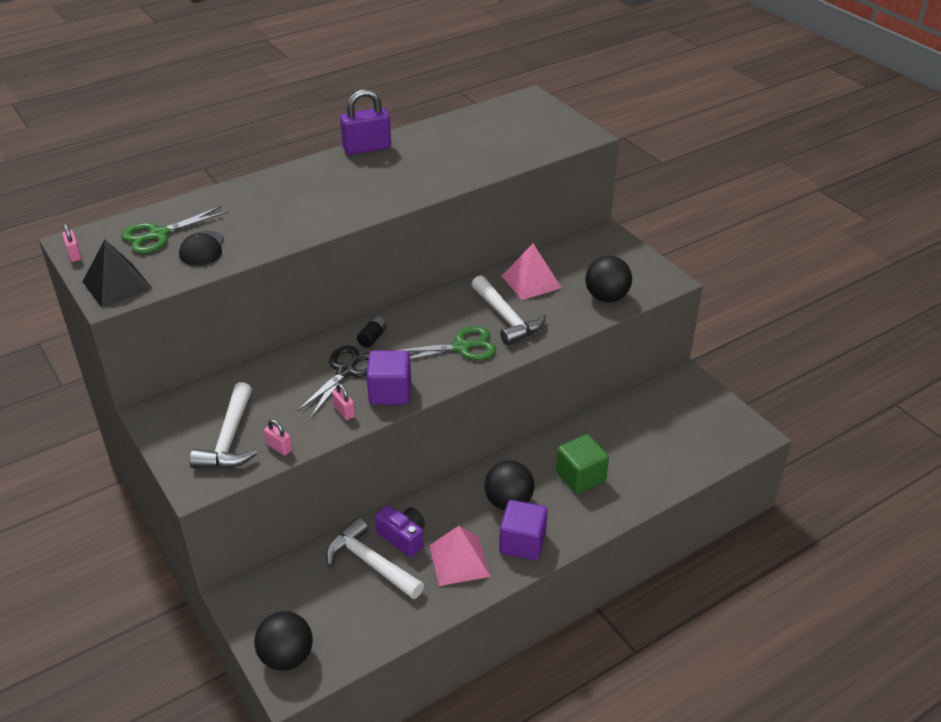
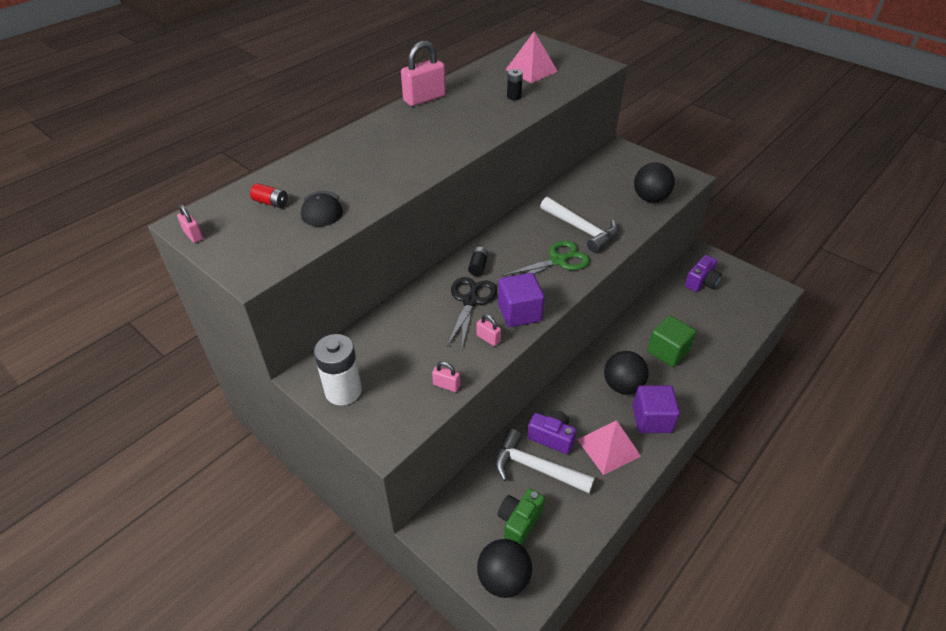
camera: 15 degrees left, 5 degrees up
black pyramid [82,240,153,308] -> none
green scissors [121,206,228,254] -> red battery [250,183,288,208]
white hammer [190,382,257,469] -> none
purple padlock [340,89,391,155] -> pink padlock [401,41,446,106]
pink pyramid [502,244,561,300] -> pink pyramid moved to [506,31,558,83]
none -> white battery [314,334,362,406]
none -> green camera [497,488,545,545]
none -> black battery [507,69,523,100]
none -> purple camera [685,255,722,292]

